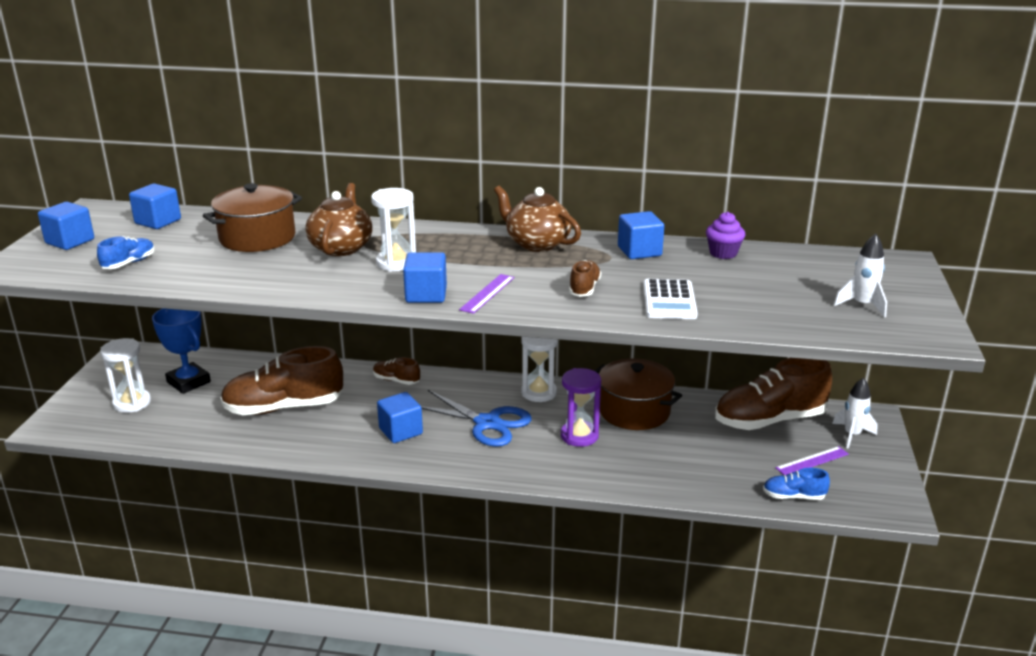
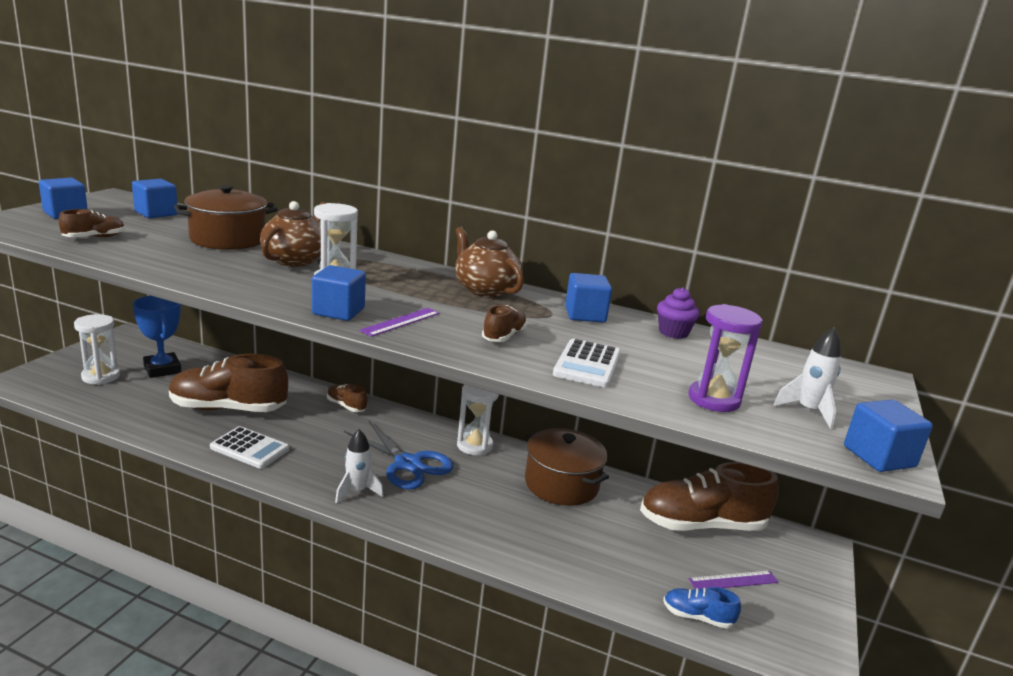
camera: 10 degrees right, 5 degrees down
blue shoe [97,236,155,269] -> brown shoe [59,209,125,237]
blue cube [377,392,423,443] -> blue cube moved to [844,400,933,472]
purple hourglass [561,368,601,447] -> purple hourglass moved to [688,304,763,412]
white rocket [832,378,878,449] -> white rocket moved to [335,429,384,503]
none -> white calculator [210,426,289,469]

